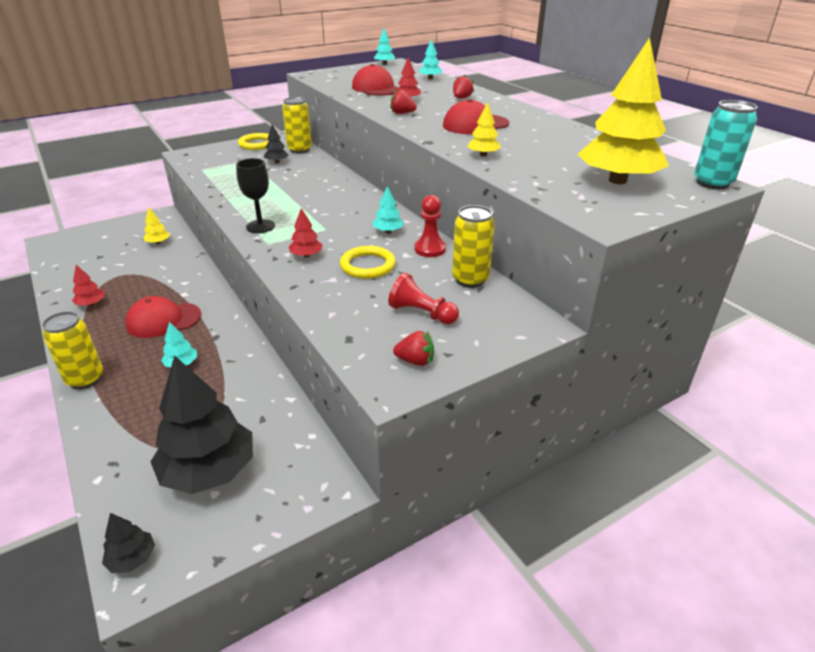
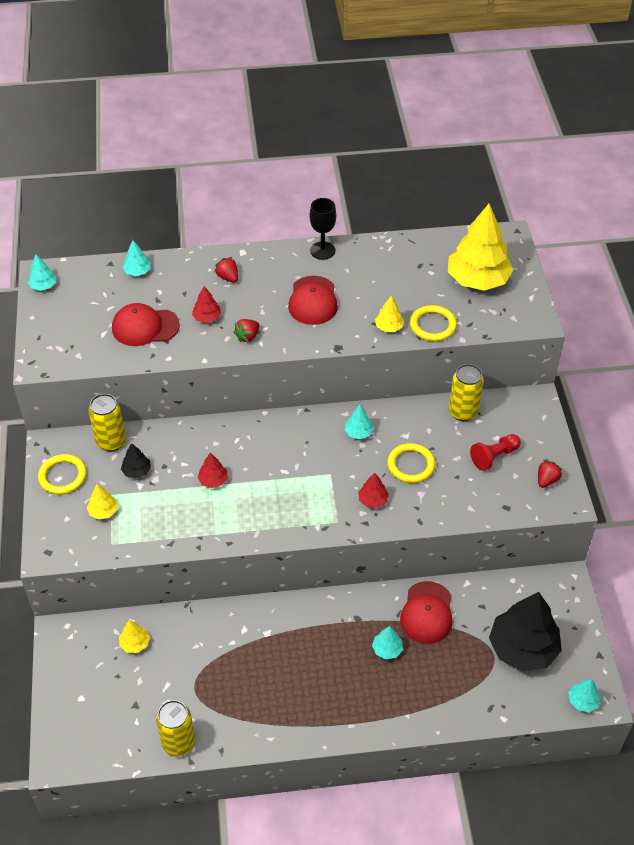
camera: 65 degrees left, 15 degrees up
yellow can [42,311,103,389] -> yellow can moved to [156,700,195,757]
red tree [72,265,104,306] -> red tree moved to [198,453,228,488]
black tree [102,513,155,573] -> turquoise tree [568,679,601,712]
red cap [125,296,202,338] -> red cap moved to [400,581,452,644]
black goblet [236,158,275,233] -> black goblet moved to [310,198,336,260]
red pawn [414,195,446,257] -> none
turquoise can [694,100,757,189] -> none
none -> yellow tree [87,484,118,519]
none -> yellow ring [410,305,457,341]

